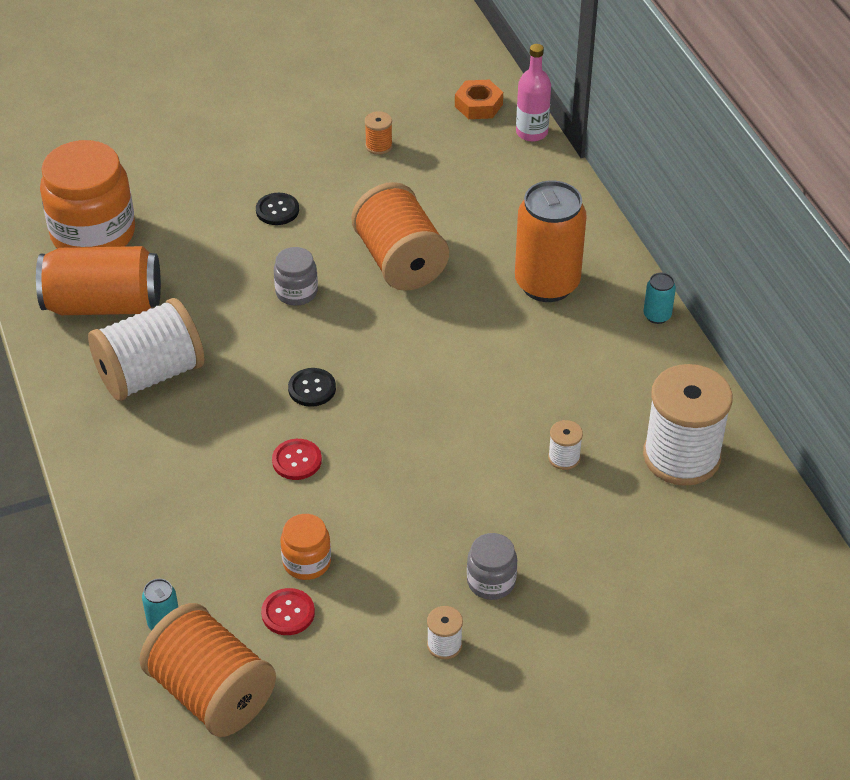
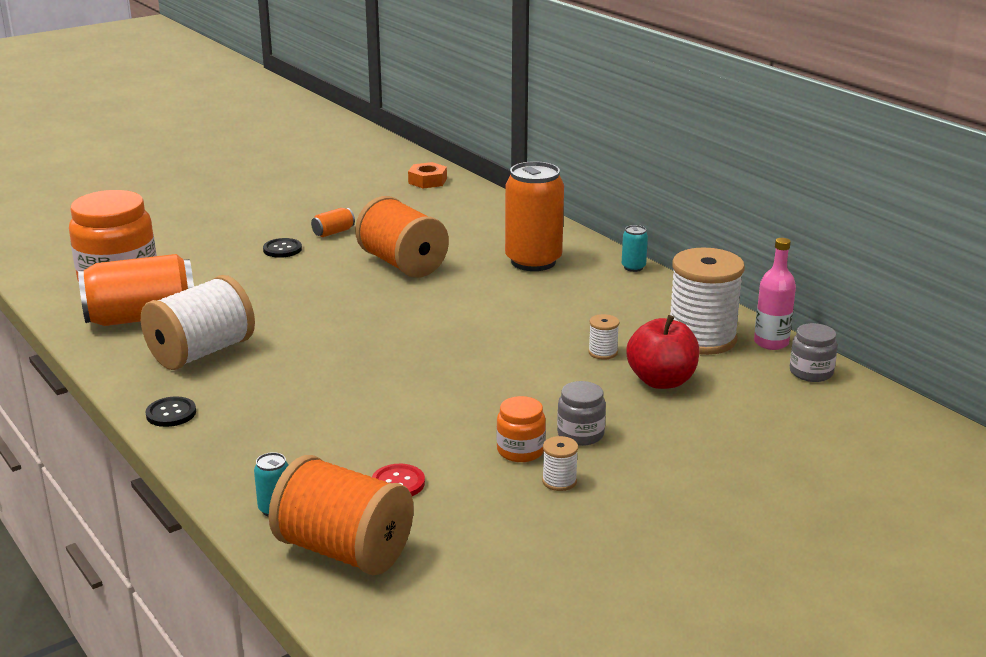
camera: 15 degrees left, 20 degrees down
red button [272,439,322,480] -> none
grey jar [274,247,318,306] -> grey jar moved to [790,323,838,382]
orange jar [280,514,331,580] -> orange jar moved to [497,396,546,462]
black button [288,368,336,407] -> black button moved to [146,396,196,427]
orange spool [365,111,393,155] -> none
pink bottle [516,44,551,142] -> pink bottle moved to [754,238,796,350]
none -> orange can [311,208,355,237]
none -> red apple [626,315,699,389]

